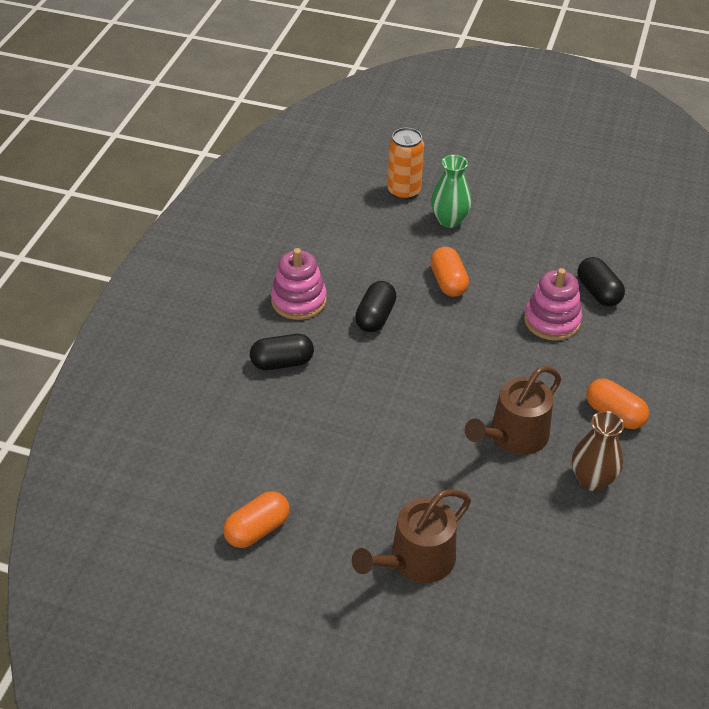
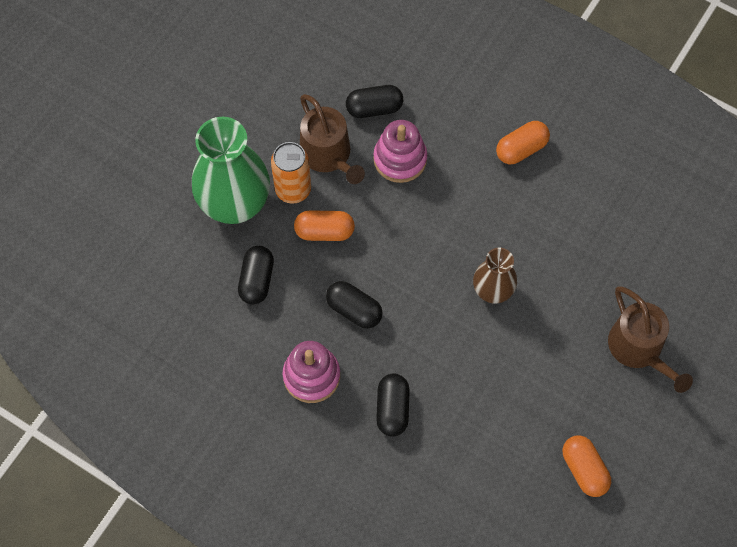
camera: 75 degrees left, 20 degrees up
orange can [387,128,424,200] -> orange can moved to [271,142,311,204]
green vase [431,155,472,228] -> green vase [192,117,270,224], size x1.80
brown watering can [465,366,561,455] -> brown watering can moved to [300,94,365,184]
brown vase [572,411,624,491] -> brown vase moved to [473,248,517,303]
none -> black capsule [238,246,274,304]

